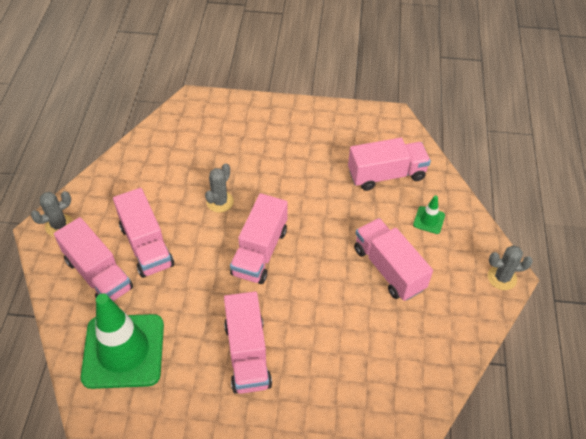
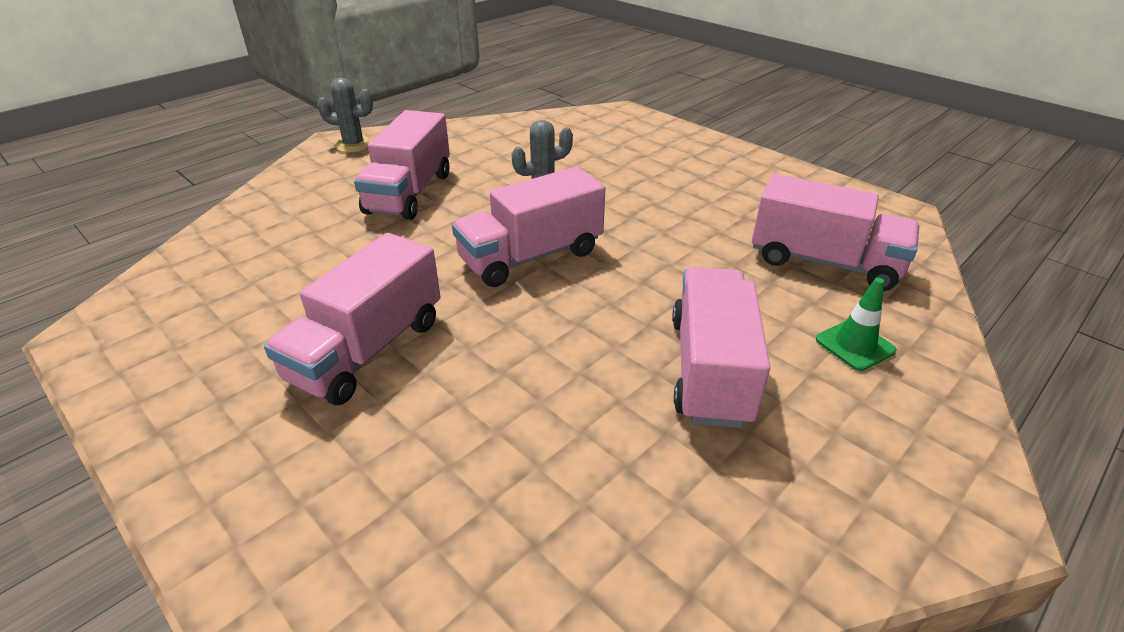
camera: 40 degrees right, 15 degrees down
pink truck [54,217,133,301] -> none
green traffic cone [81,293,164,389] -> none
grey cactus [488,245,533,290] -> none

